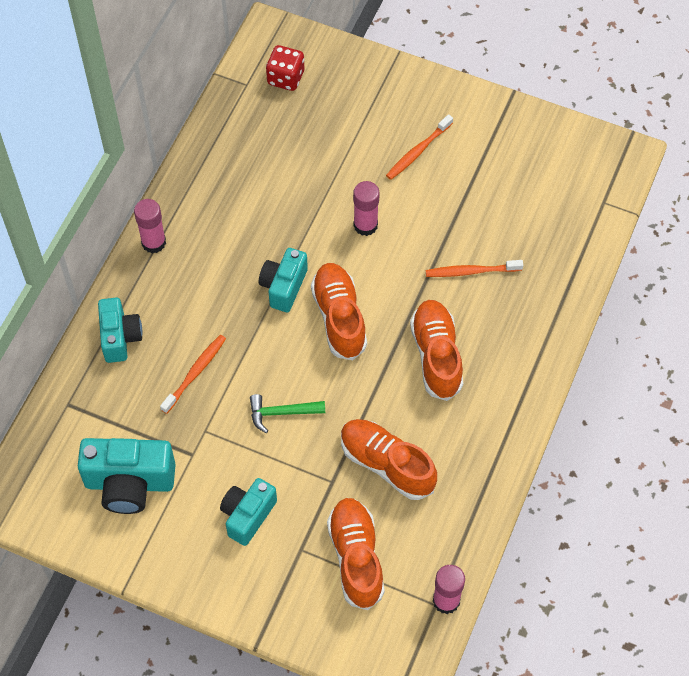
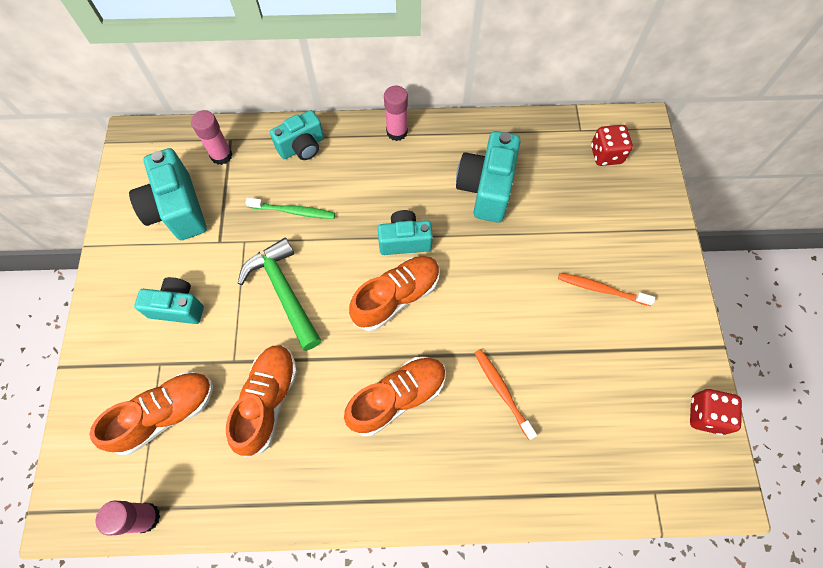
camera: 65 degrees right, 5 degrees up
orange toothbrush [160,335,226,414] -> green toothbrush [245,198,335,219]
green hammer [250,394,325,433] -> green hammer [238,238,321,351], size x1.68
pink glue stick [353,181,380,236] -> pink glue stick moved to [191,110,233,165]
none -> turquoise camera [456,131,521,223]
none -> red dice [690,389,742,435]

